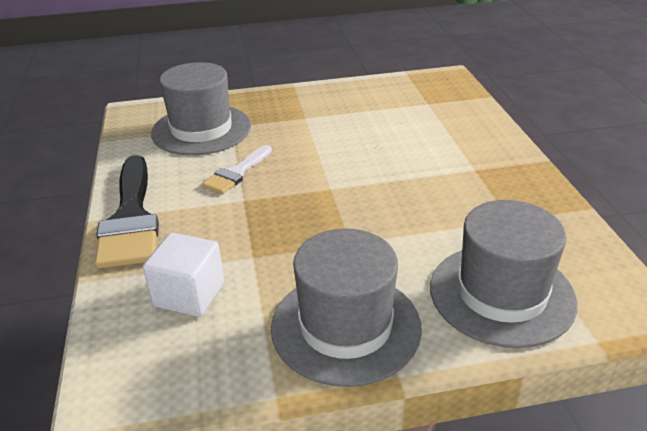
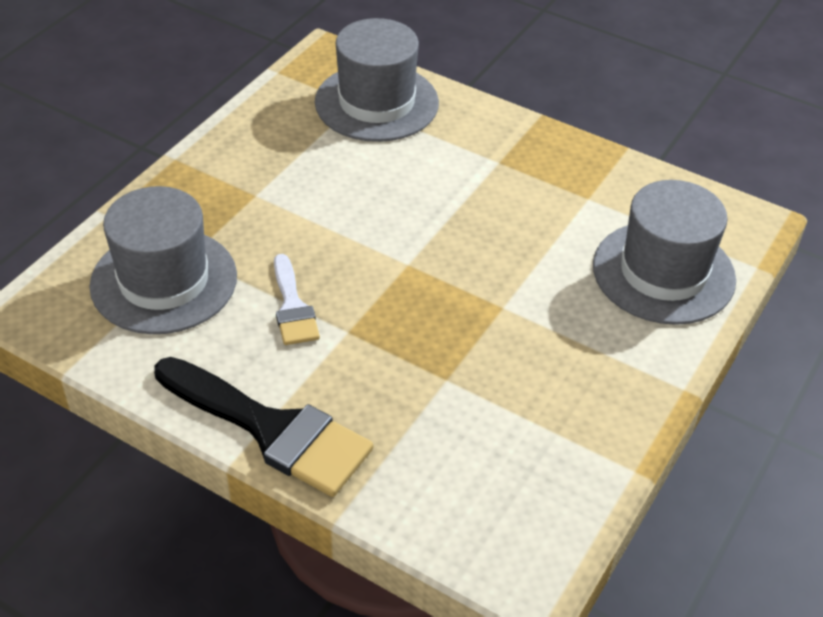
camera: 50 degrees left, 10 degrees up
white cube [143,233,224,317] -> none
grey hat [271,228,422,387] -> grey hat moved to [315,18,439,142]

